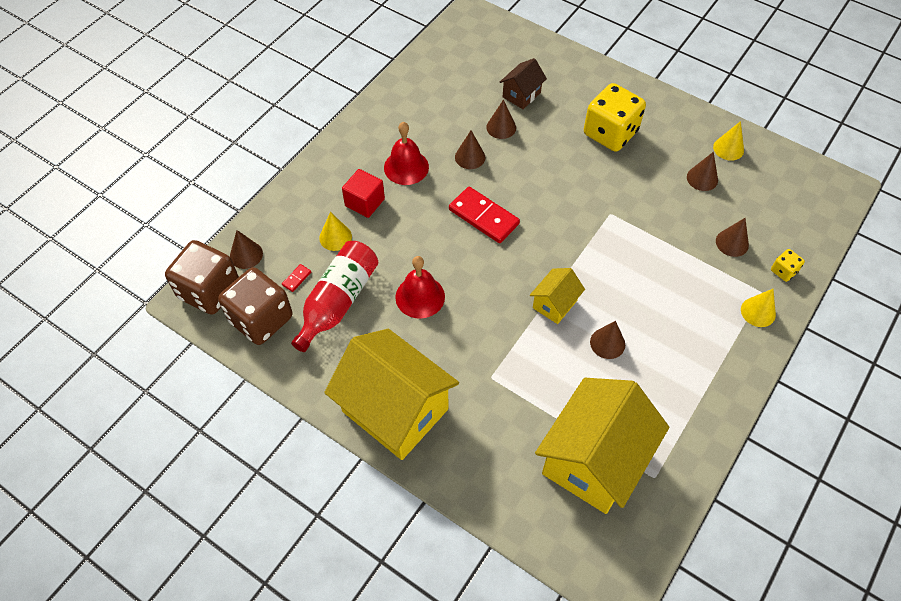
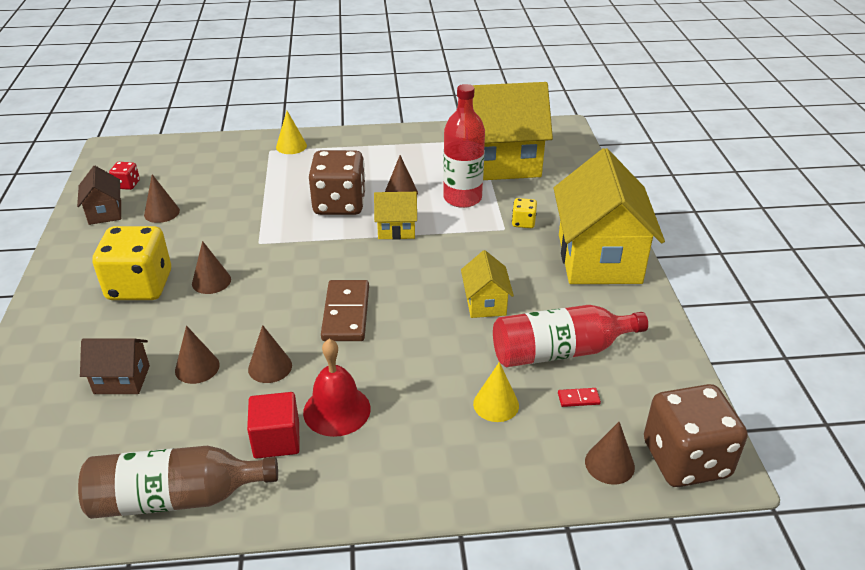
camera: 130 degrees left, 20 degrees down
brown dice [218,267,293,345] -> brown dice moved to [309,150,366,215]
red cube [342,169,385,218] -> red cube moved to [247,392,300,459]
red bell [395,256,445,319] -> yellow house [461,250,514,318]
red domino [449,187,520,243] -> brown domino [321,280,369,341]
yellow cone [713,121,744,161] -> brown house [77,166,121,225]
brown cone [716,218,749,257] -> brown cone moved to [192,241,231,294]
yellow dice [771,249,805,282] -> yellow dice moved to [512,198,537,228]
none -> brown bottle [78,446,278,519]
none -> red dice [109,162,140,190]
none -> red bottle [443,84,485,208]

